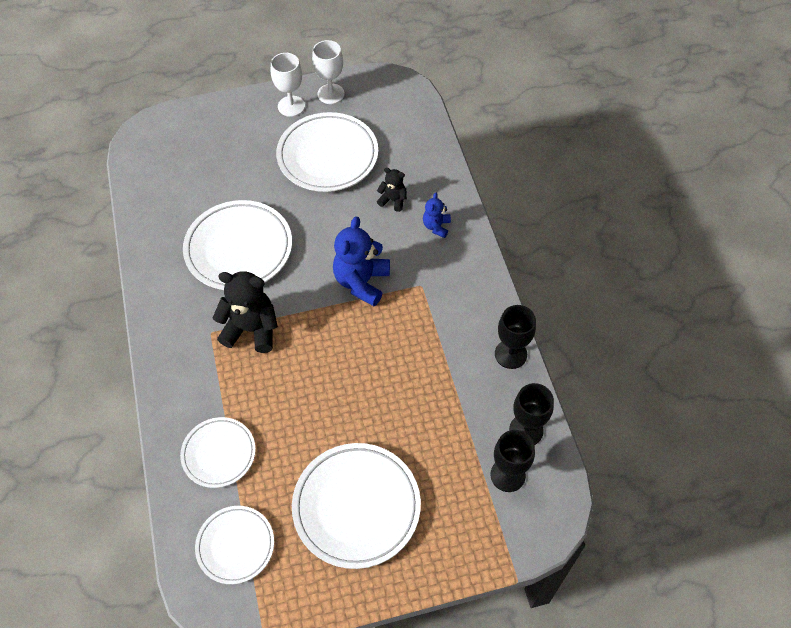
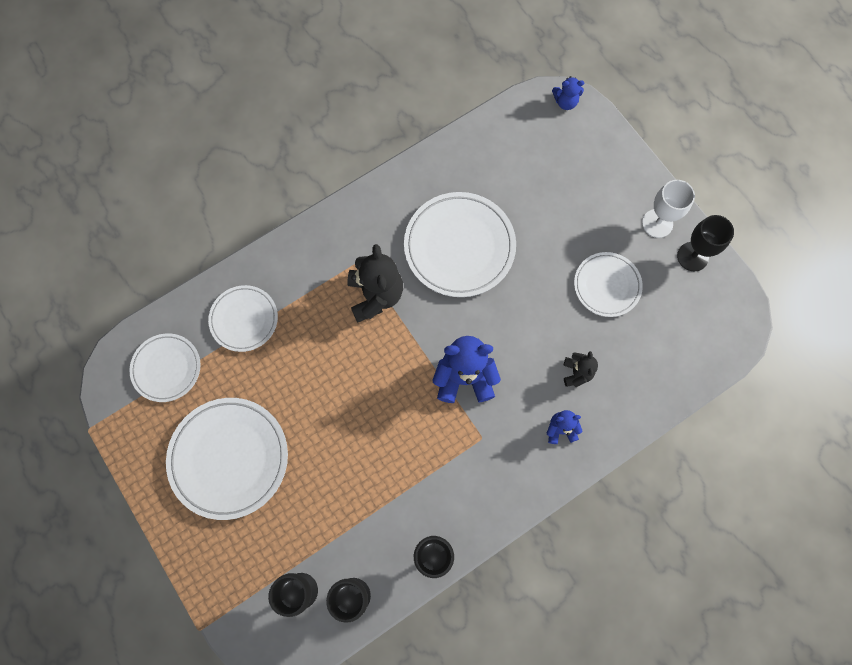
camera: 70 degrees right, 15 degrees up
white plate [276,112,378,192] -> white plate [574,252,643,317], size x0.60
white goblet [312,40,344,104] -> black goblet [677,215,734,271]
none -> blue teddy bear [552,76,584,110]

